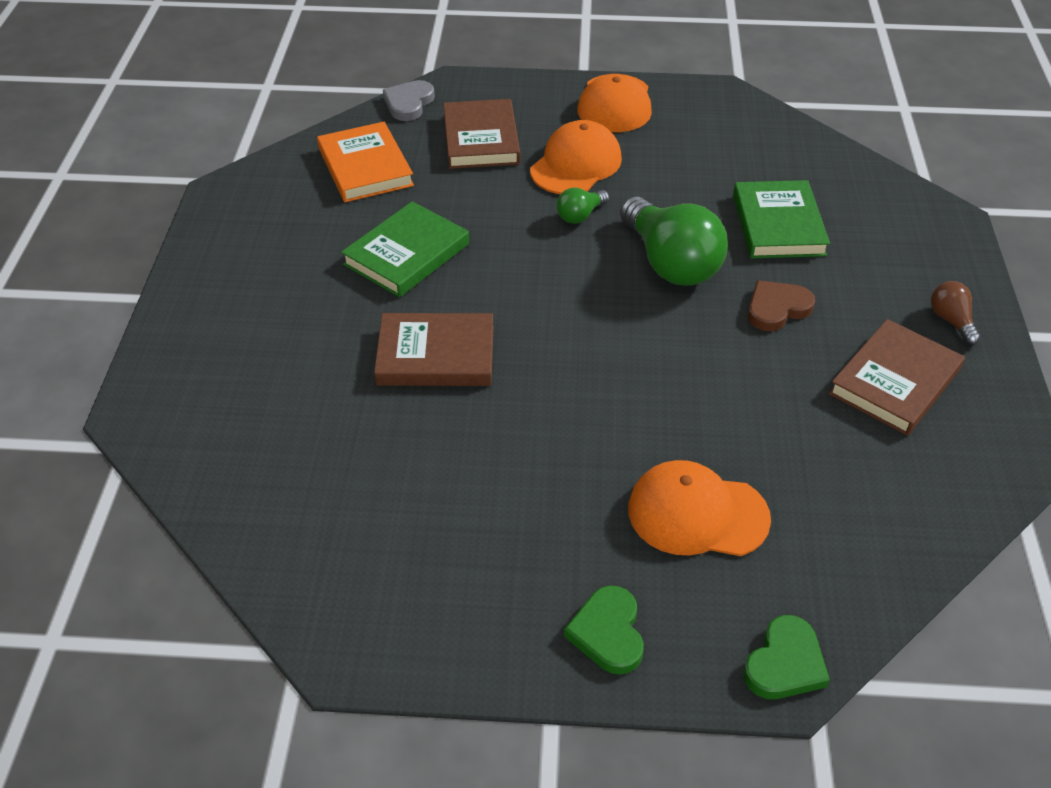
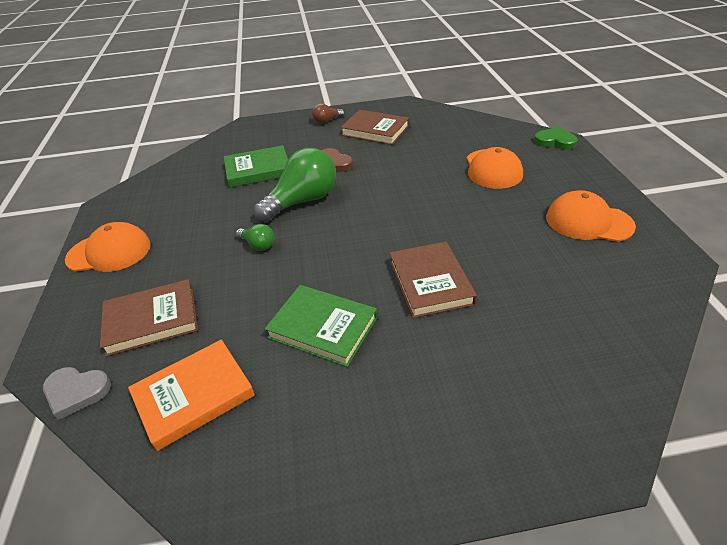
camera: 100 degrees left, 5 degrees down
orange cap [530,120,622,194] -> orange cap moved to [546,190,636,242]
green heart [564,585,644,675] -> none

